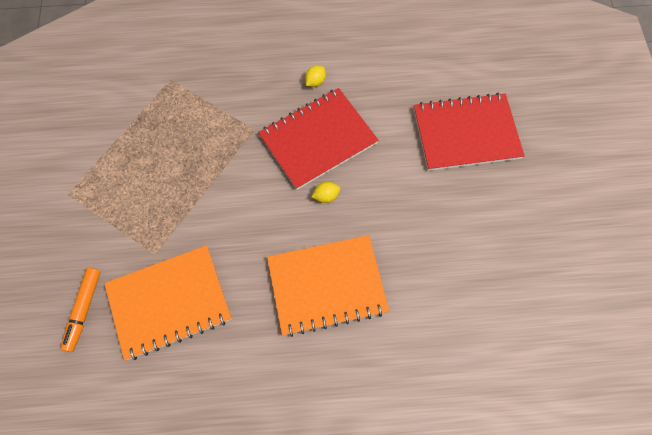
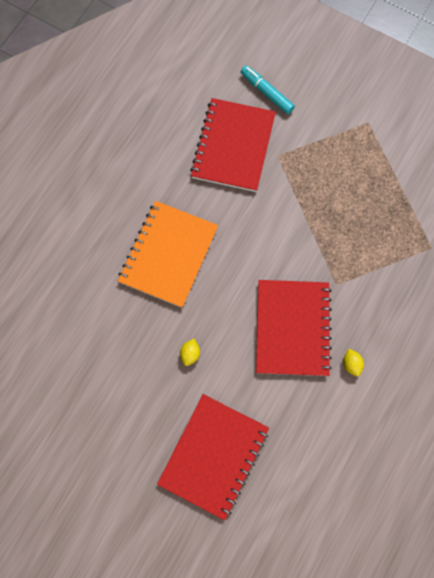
camera: 125 degrees right, 5 degrees up
orange marker [60,268,101,352] -> turquoise marker [241,65,295,114]
orange notebook [104,245,232,360] -> red notebook [190,98,276,192]
yellow lemon [311,182,340,203] -> yellow lemon moved to [180,339,200,366]

